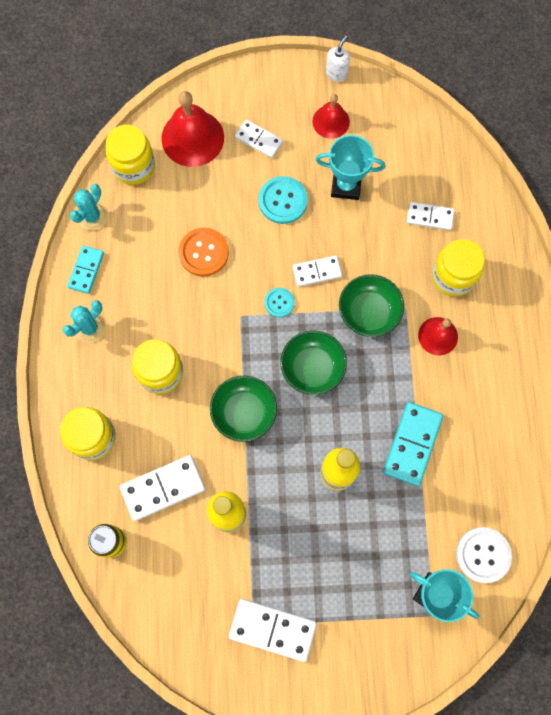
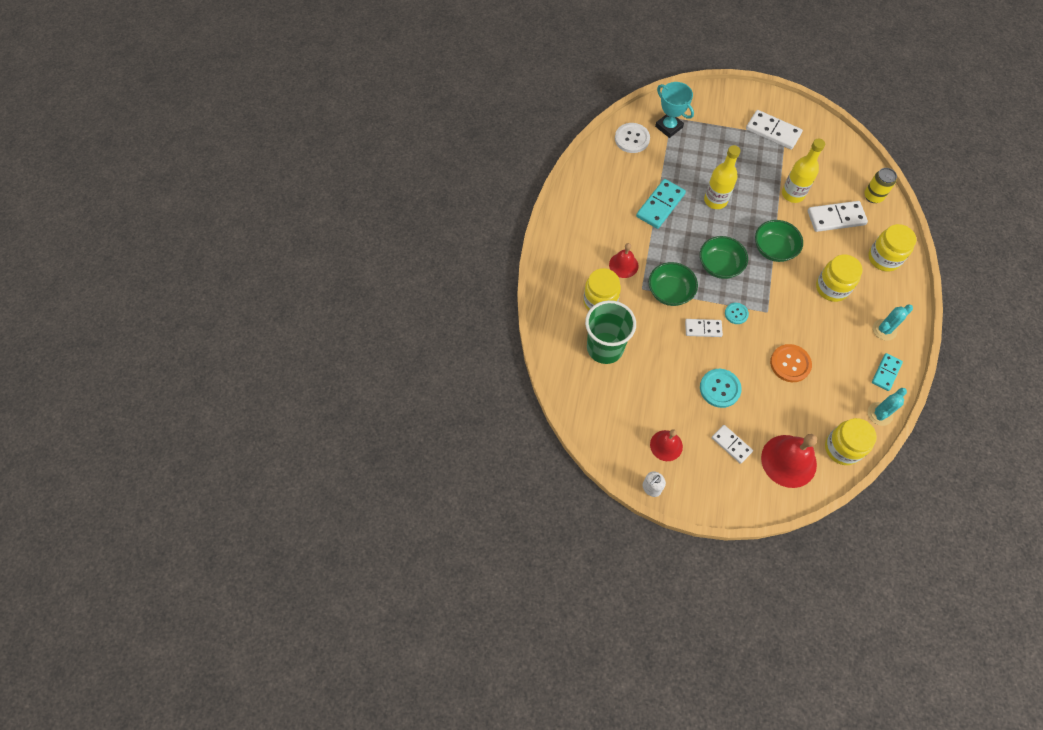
camera: 165 degrees left, 10 degrees down
turquoise trophy [315,135,385,200] -> none
white domino [407,202,455,230] -> green cup [585,300,636,364]

